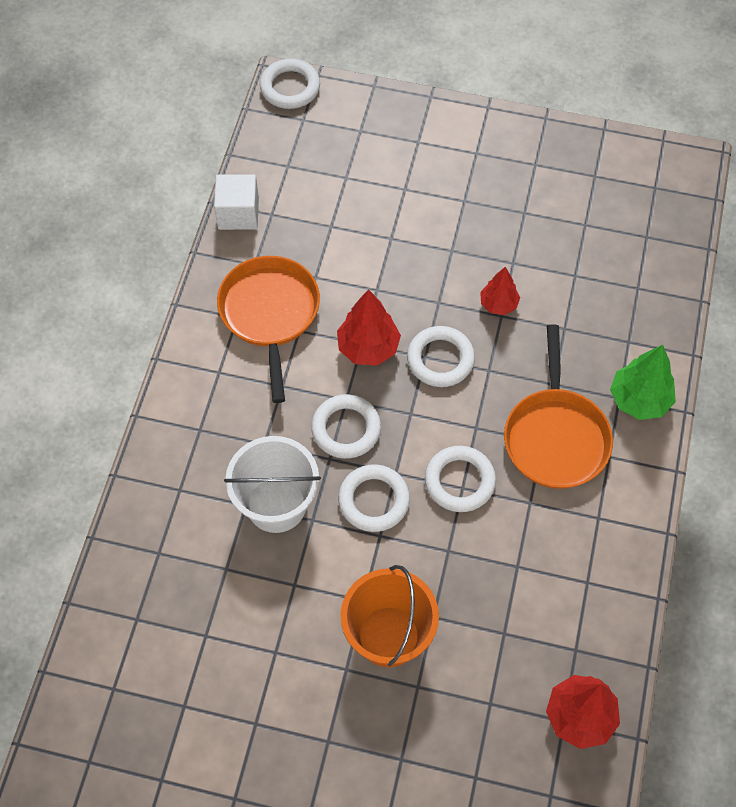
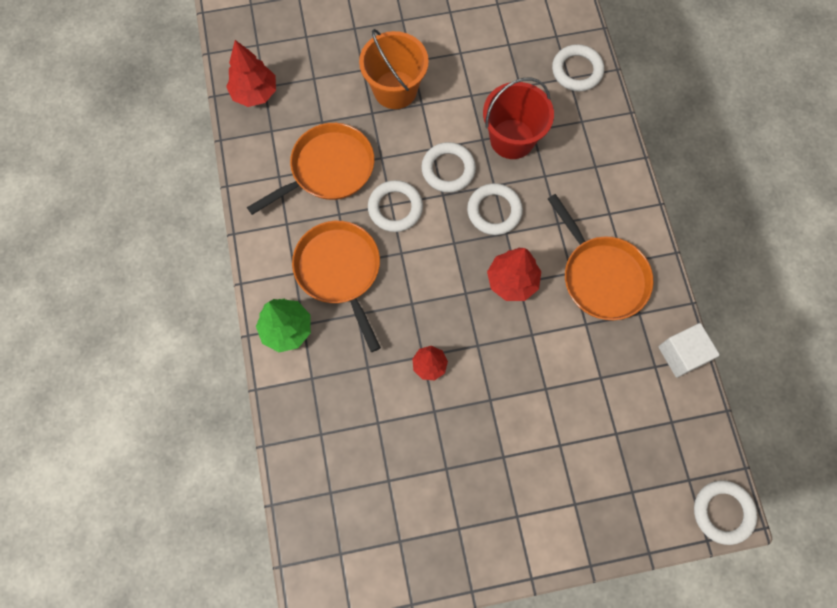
camera: 155 degrees right, 10 degrees up
white bucket [224,436,321,533] -> red bucket [483,78,554,159]
white ring [407,326,475,387] -> white ring moved to [552,44,604,91]
none -> orange pan [247,123,374,215]

